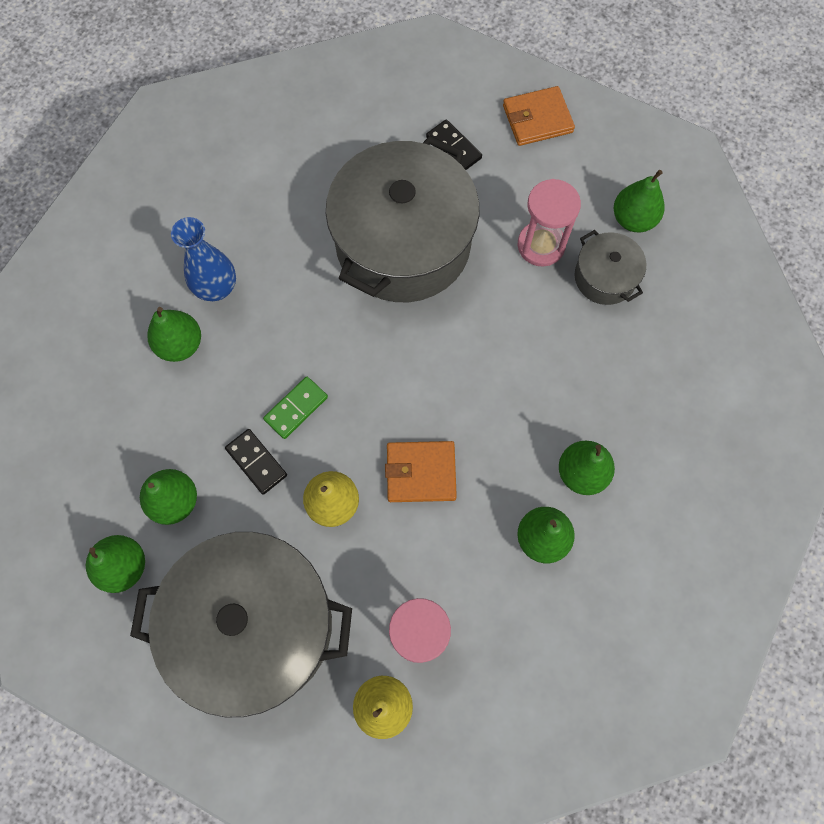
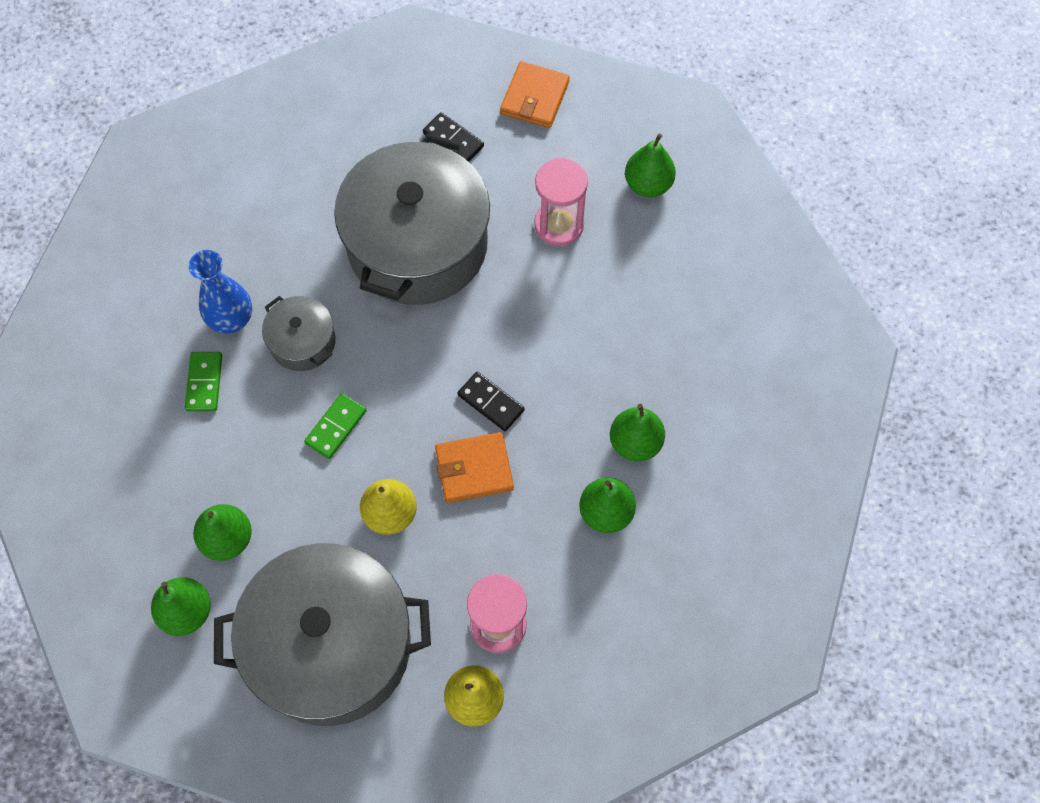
camera: 10 degrees left, 5 degrees down
green pear [147,307,201,362] -> green domino [185,352,222,412]
black domino [225,429,287,495] -> black domino moved to [457,372,525,431]
orange wallet [503,86,575,146] -> orange wallet turned 45 degrees counterclockwise [500,61,570,128]
grey pot [575,230,646,305] -> grey pot moved to [262,296,335,371]

